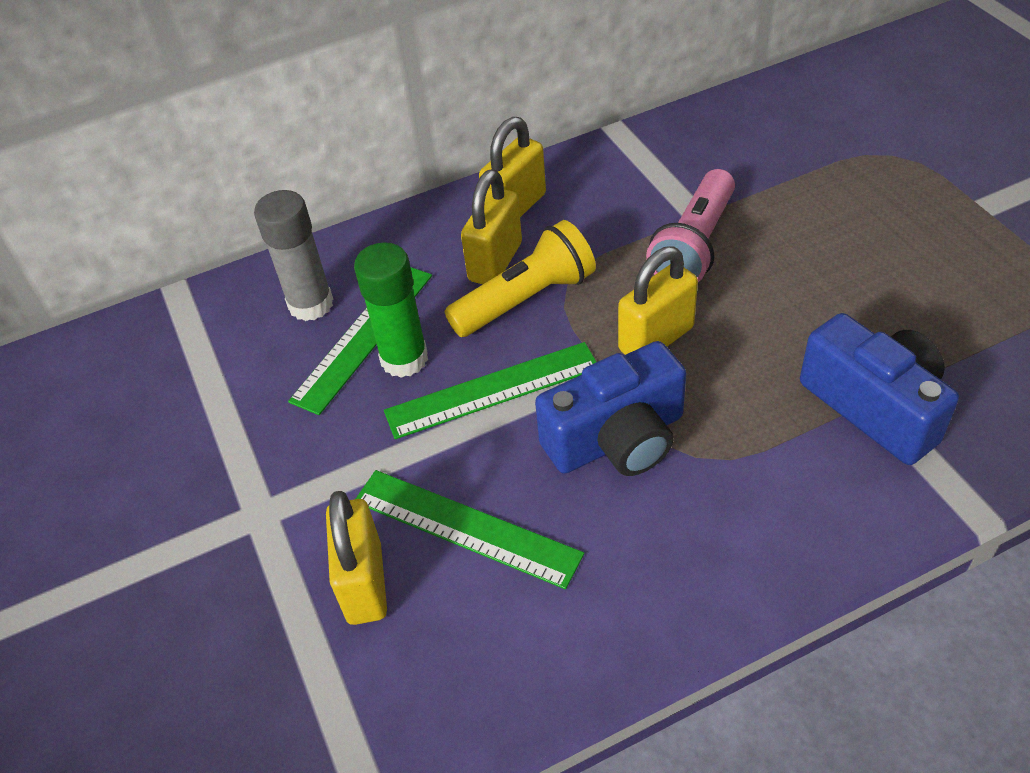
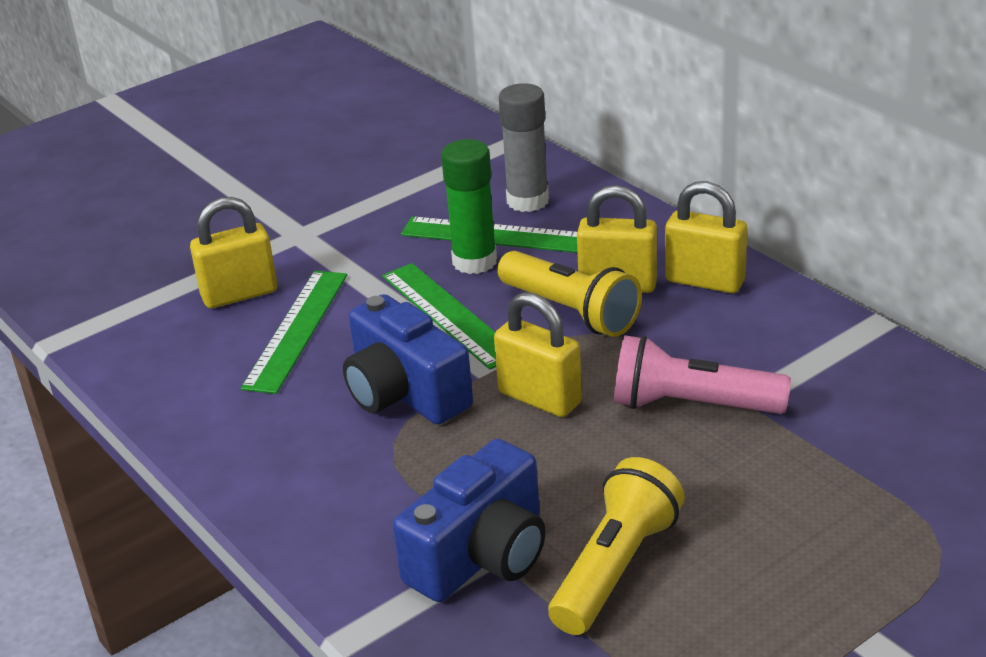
camera: 75 degrees right, 15 degrees down
none -> yellow flashlight [548,457,685,635]

